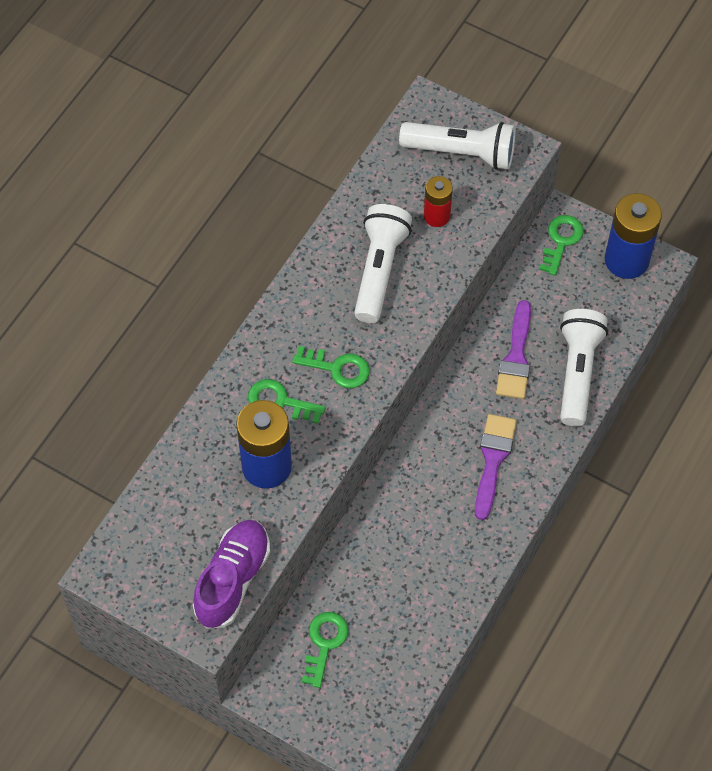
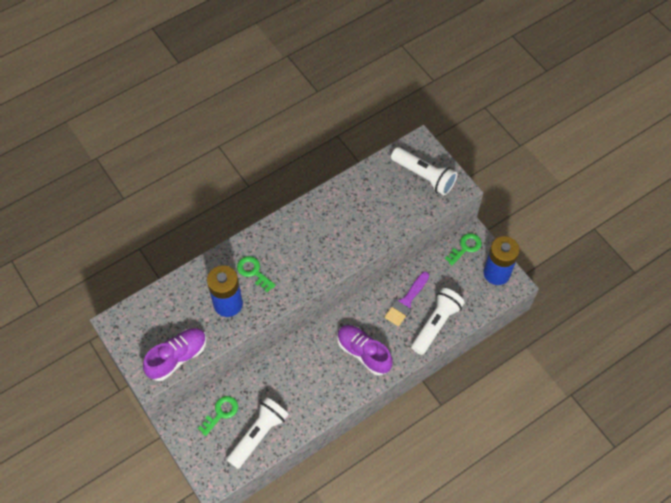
camera: 25 degrees right, 0 degrees up
green key [292,346,370,388] -> none
white flashlight [354,204,412,323] -> white flashlight moved to [227,397,289,469]
red battery [424,176,453,227] -> none
purple brush [475,414,517,520] -> purple shoe [337,325,393,376]

